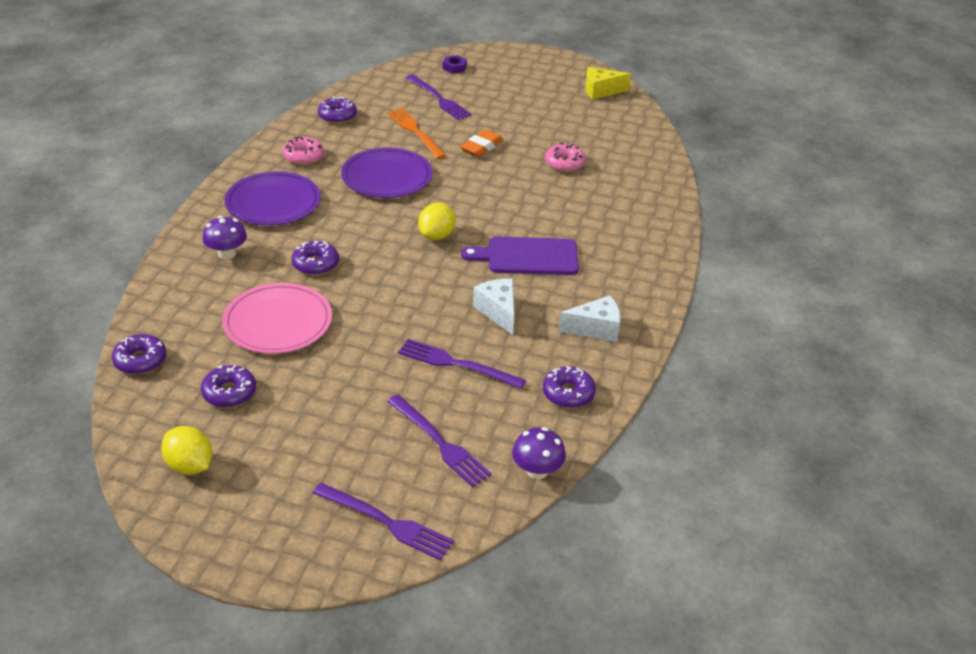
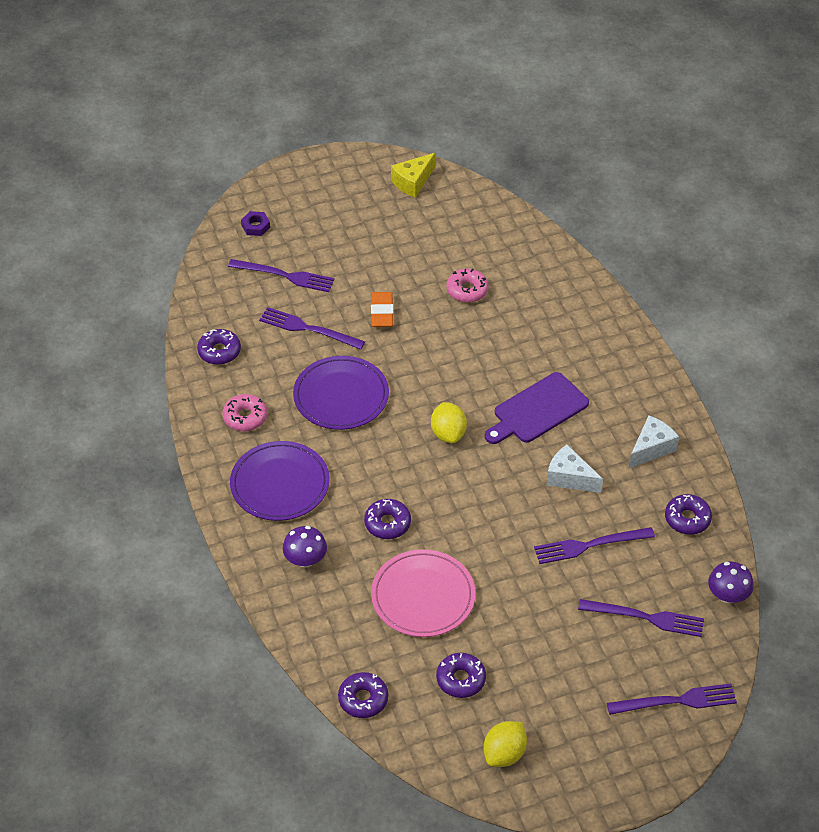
camera: 35 degrees left, 10 degrees up
yellow lemon [161,426,212,475] -> yellow lemon turned 60 degrees counterclockwise [484,721,527,767]
orange fork [388,108,446,159] -> purple fork [259,307,365,350]

